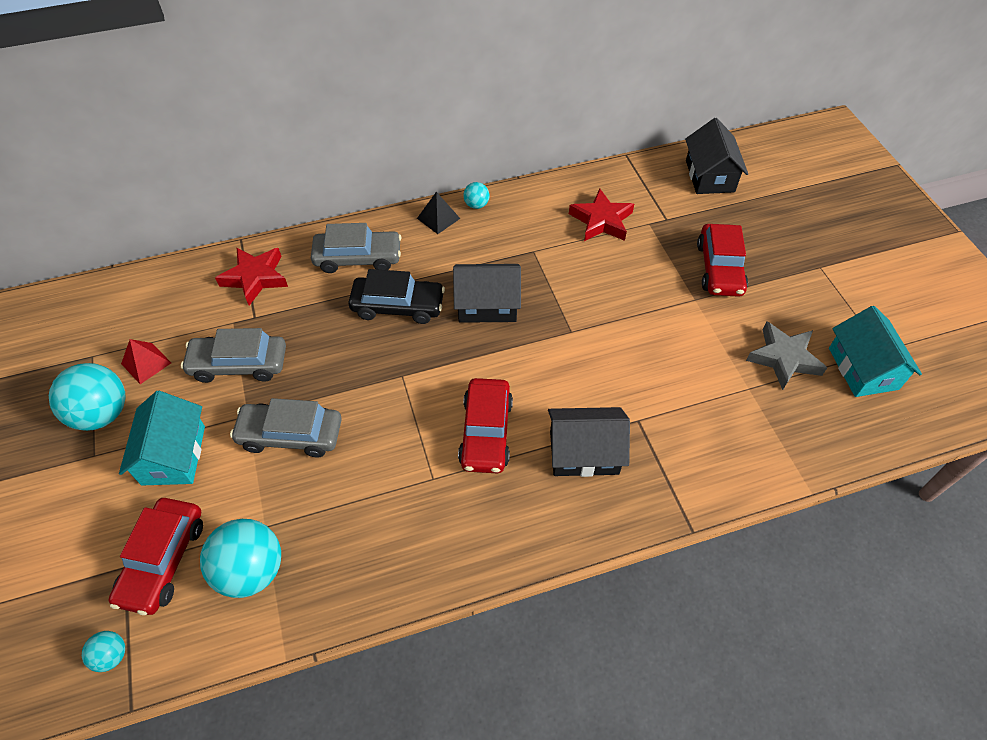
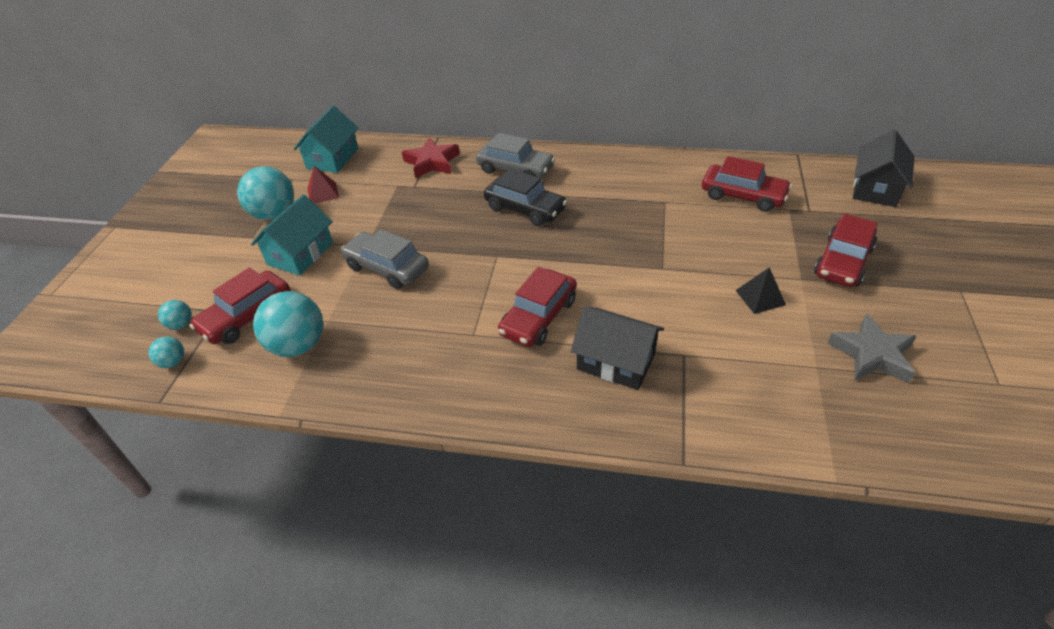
camera: 30 degrees right, 10 degrees down
grey car [181,328,286,383] -> none
black pyramid [417,192,460,234] -> black pyramid moved to [735,267,786,314]
black house [453,264,521,323] -> none
turquoise ball [463,182,489,209] -> turquoise ball moved to [158,300,192,330]
red star [569,189,634,241] -> red car [702,156,792,212]
turquoise house [829,306,922,397] -> turquoise house moved to [294,106,359,173]

